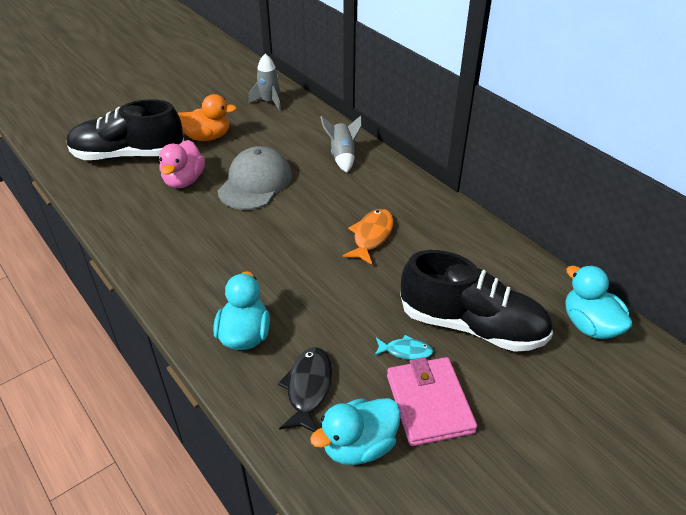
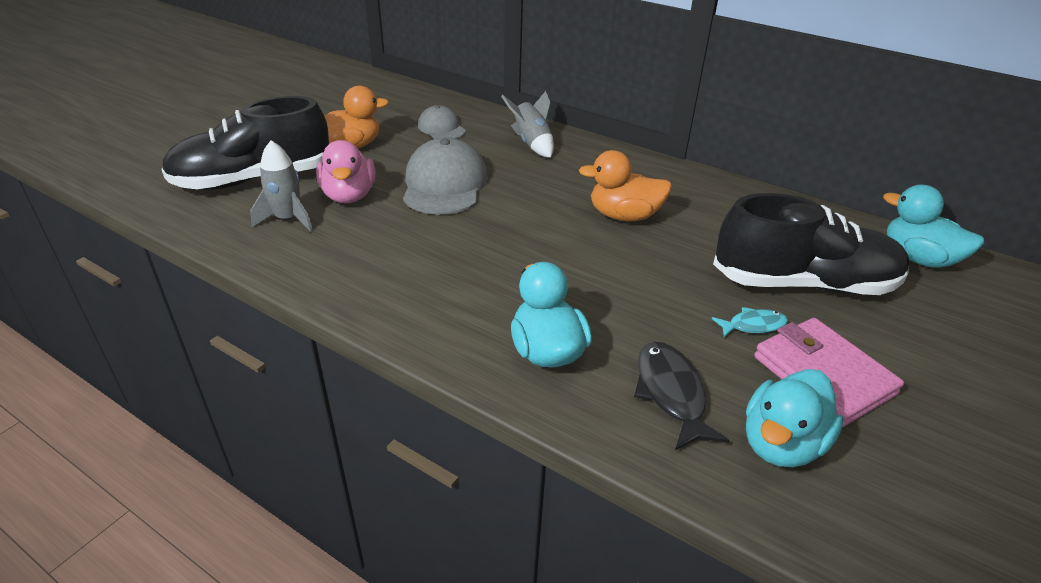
camera: 20 degrees left, 5 degrees down
grey rocket [248,54,281,111] -> grey rocket moved to [250,141,313,232]
orange fish [343,209,393,265] -> orange duck [579,150,672,221]
none -> grey cap [418,105,466,139]

